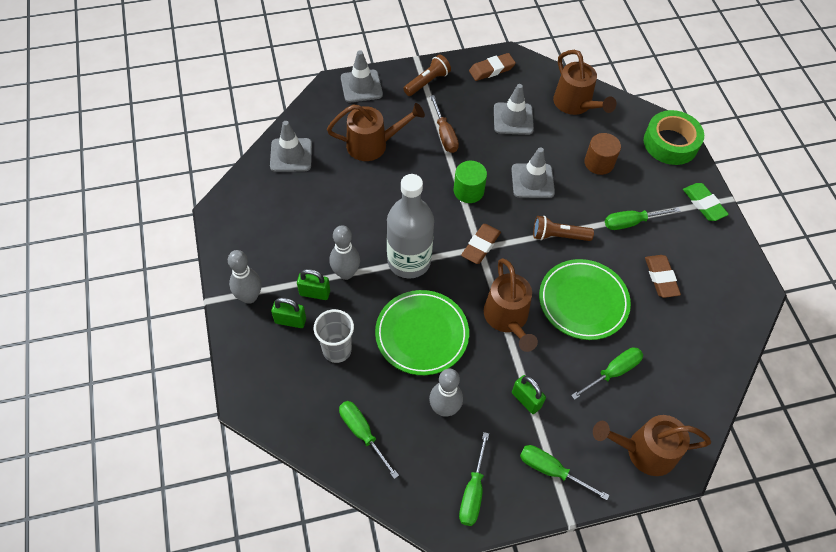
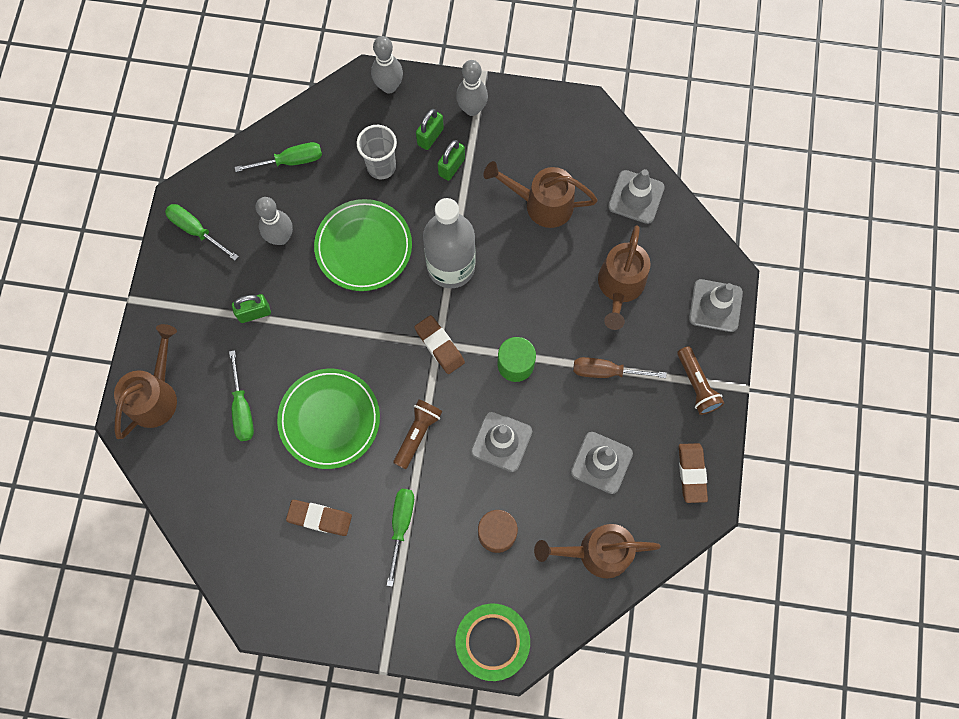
camera: 115 degrees right, 15 degrees up
grey bowling pin [330,225,360,280] -> grey bowling pin moved to [371,36,403,94]
brown watering can [484,258,538,352] -> brown watering can moved to [484,161,598,228]
green screwdriver [520,445,610,500] -> none
green eraser [683,183,729,221] -> none

